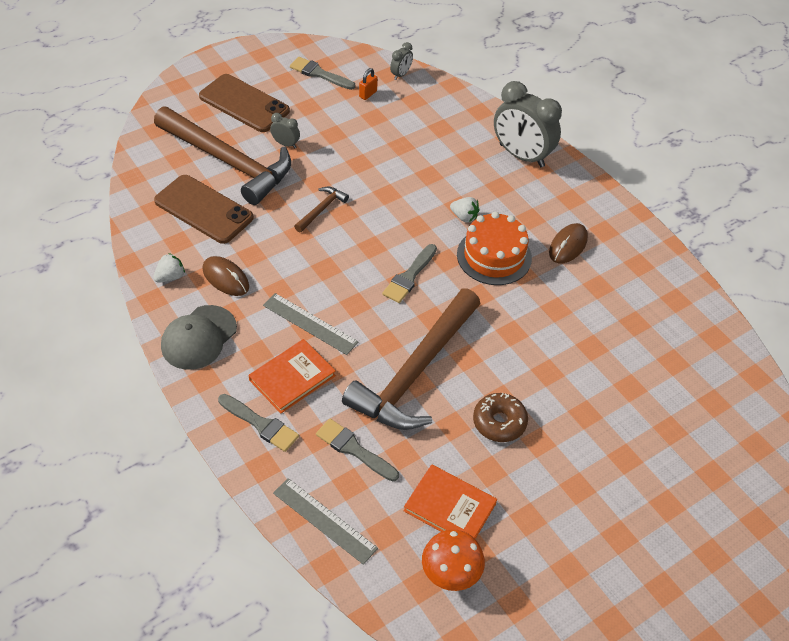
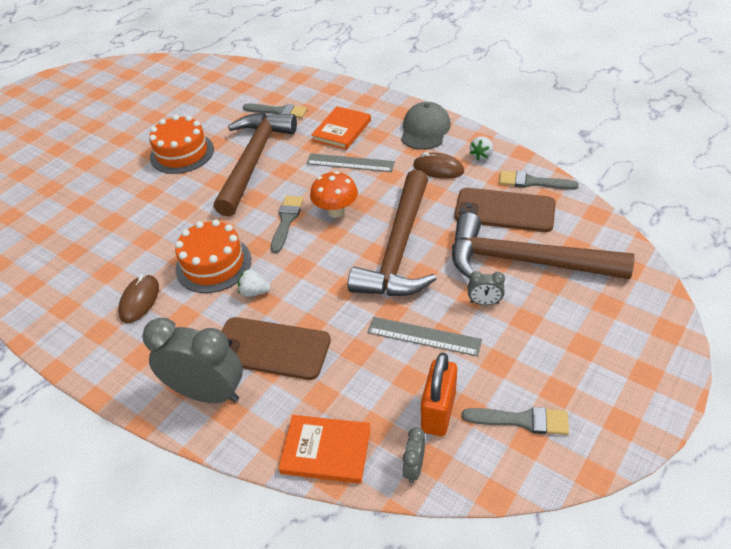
camera: 165 degrees right, 5 degrees down
brown phone [199,74,290,132] -> brown phone moved to [221,317,331,380]
grey brush [218,394,299,452] -> grey brush moved to [499,171,579,190]
grey ruler [273,478,378,565] -> grey ruler moved to [367,317,482,356]
brown hammer [294,187,349,232] -> brown hammer [348,170,436,296], size x2.45
orange padlock [359,68,378,100] -> orange padlock [421,353,457,436], size x1.97
orange book [404,464,497,539] -> orange book moved to [278,415,371,484]
orange mushroom [422,529,485,591] -> orange mushroom moved to [310,171,358,217]
brown donut [473,393,528,442] -> orange cake [149,115,214,174]

